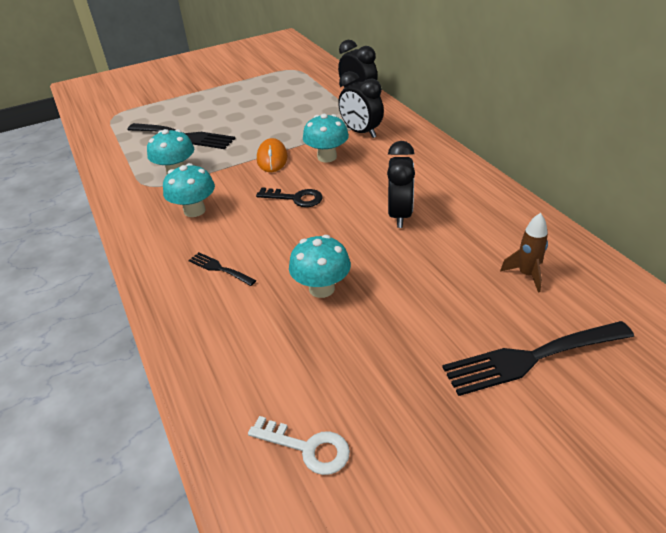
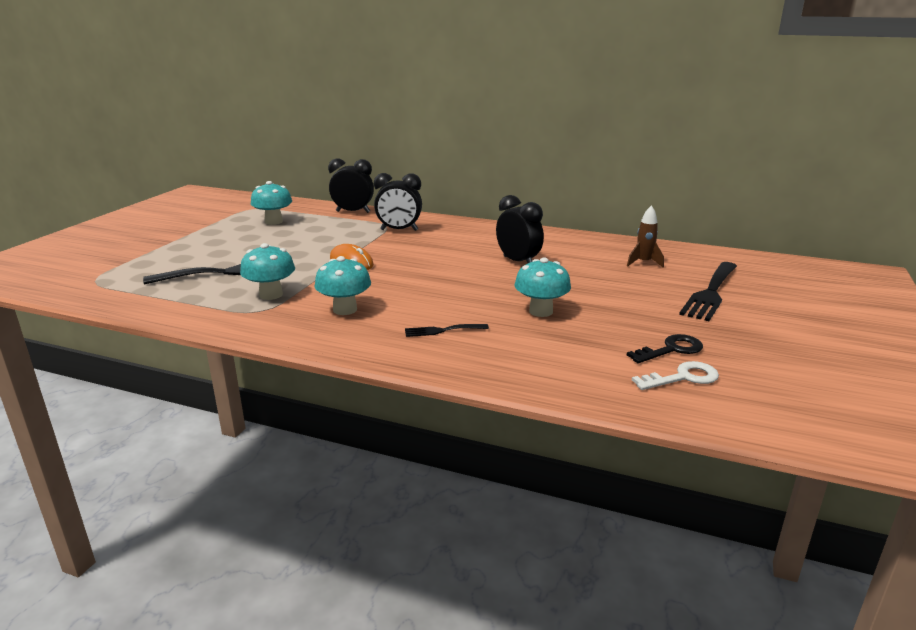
camera: 45 degrees left, 15 degrees down
black key [256,187,323,207] -> black key moved to [627,334,703,363]
turquoise mushroom [303,114,349,162] -> turquoise mushroom moved to [251,181,292,225]

